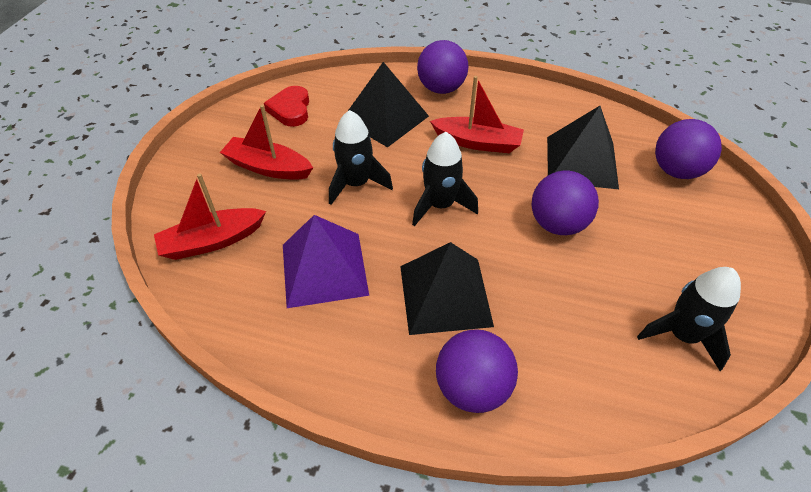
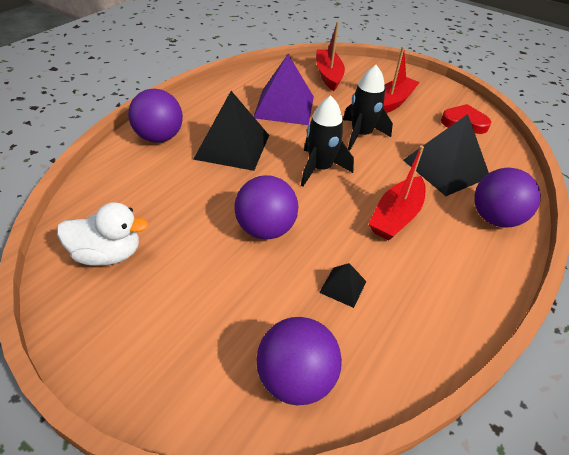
camera: 105 degrees right, 5 degrees down
black pyramid [547,106,619,189] -> black pyramid [319,263,367,308], size x0.45
black rocket [637,267,741,371] -> white duck [57,202,149,266]

